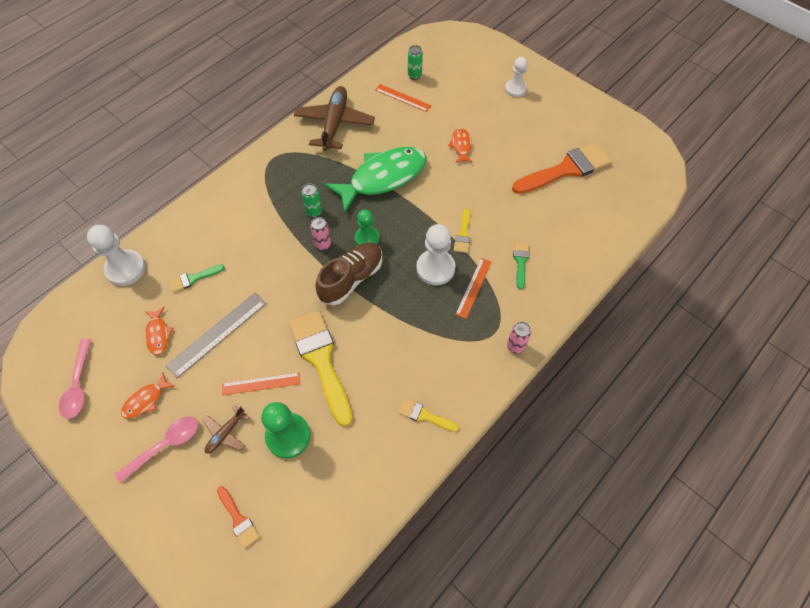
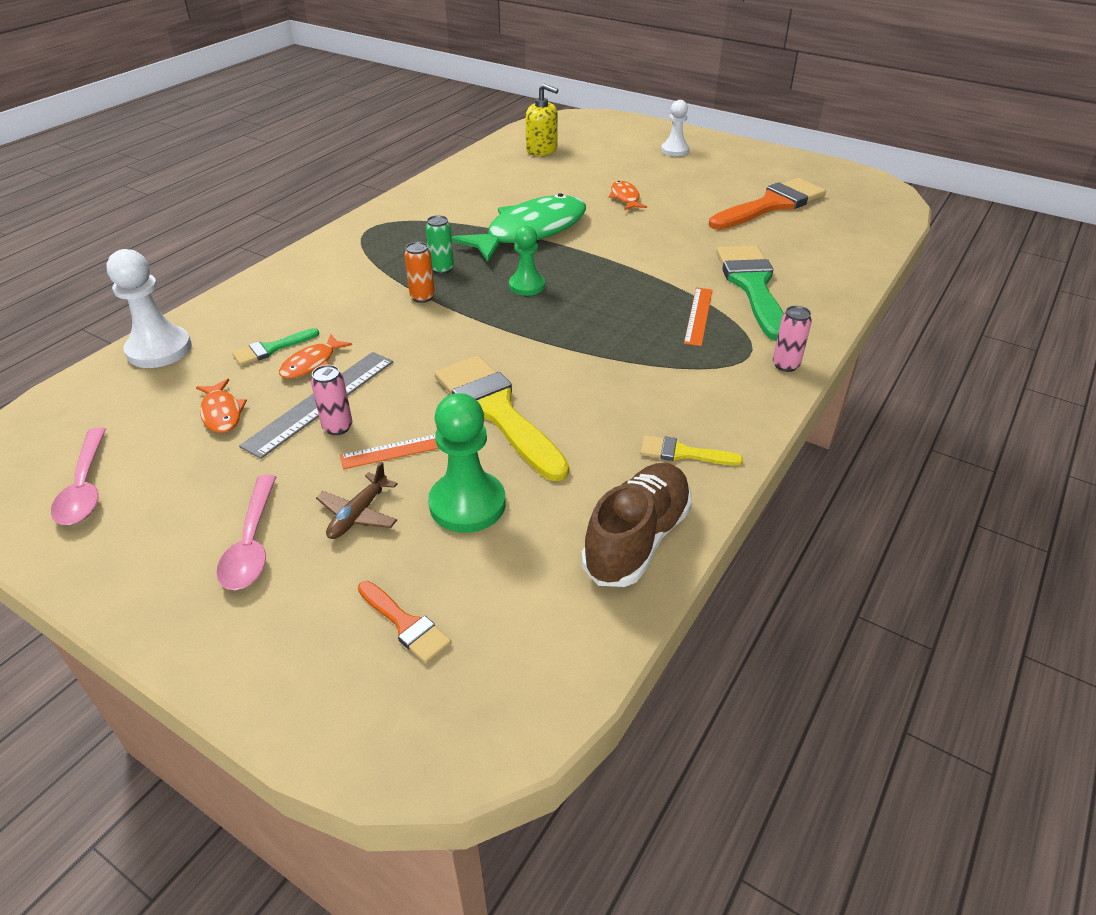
camera: 10 degrees left, 20 degrees down
pink spoon [115,416,198,483] -> pink spoon turned 135 degrees clockwise [216,475,276,590]
orange fish [121,372,175,418] -> orange fish moved to [279,334,352,379]
brown plane [294,86,375,151] -> none
pink can [310,217,331,250] -> pink can moved to [311,365,352,435]
brown shoe [316,243,382,306] -> brown shoe moved to [581,463,692,587]
orange ruler [375,84,431,112] -> none
green can [408,45,423,80] -> yellow soap dispenser [525,84,558,156]
white pawn [416,224,455,285] -> none
yellow brush [454,208,470,253] -> none
green brush [513,242,529,290] -> green brush [716,245,784,341], size x2.12
none -> orange can [404,242,435,303]

